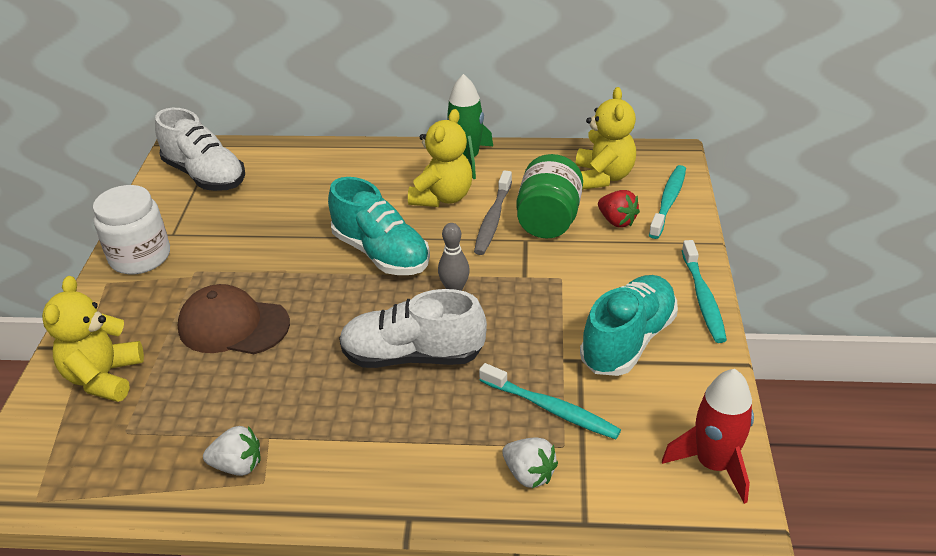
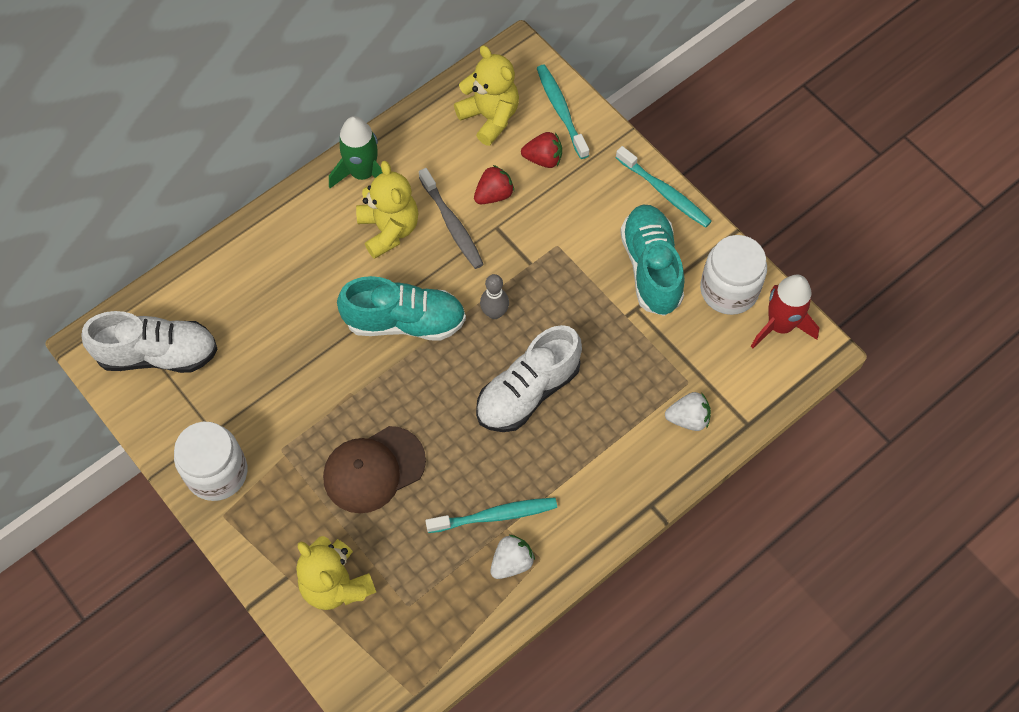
camera: 45 degrees left, 25 degrees up
turquoise toothbrush [479,363,621,439] -> turquoise toothbrush moved to [425,497,557,533]
green jar [516,154,583,239] -> red strawberry [474,165,514,204]
none -> white jar [700,235,767,315]

